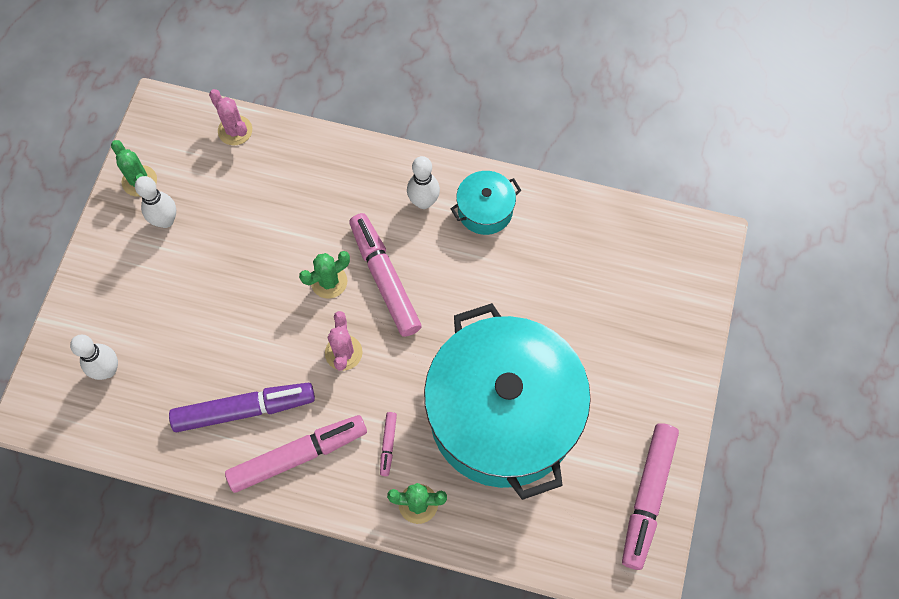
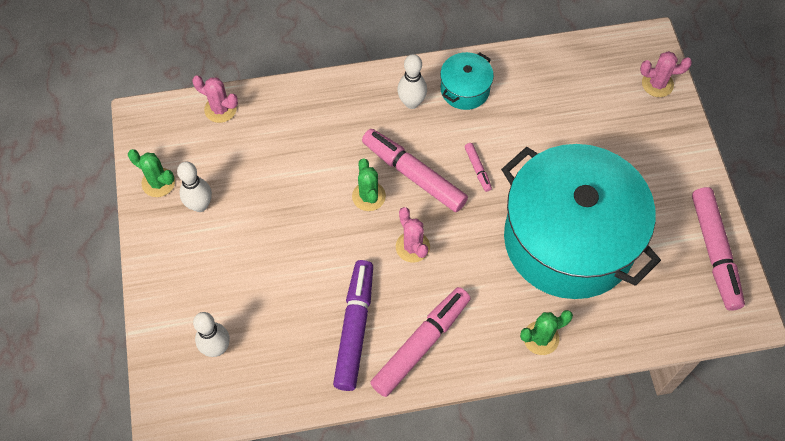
camera: 25 degrees left, 5 degrees down
purple marker [169,383,315,432] -> purple marker turned 45 degrees counterclockwise [333,260,373,391]
green cactus [299,251,350,299] -> green cactus turned 45 degrees counterclockwise [352,159,386,211]
pink marker [380,412,397,476] -> pink marker moved to [464,143,492,192]
none -> pink cactus [640,51,692,97]

